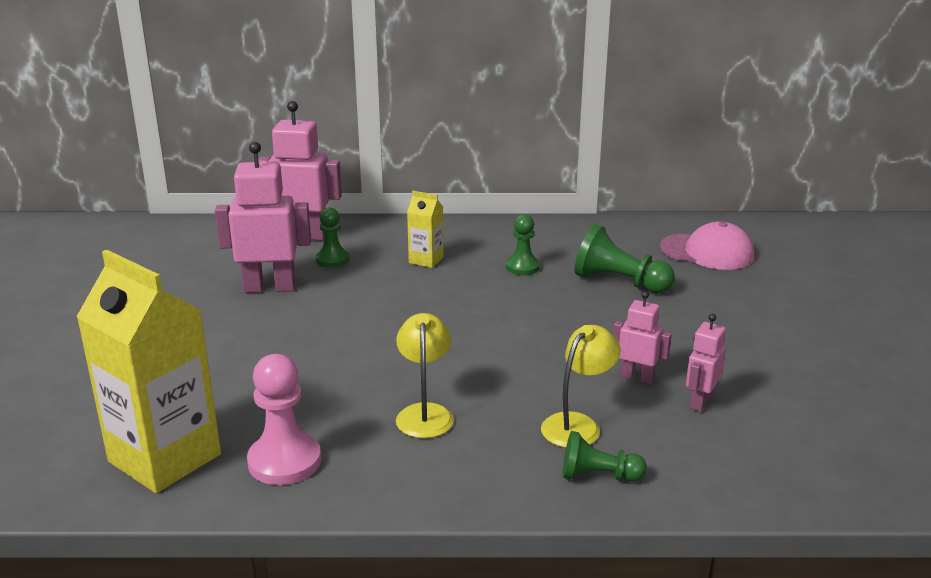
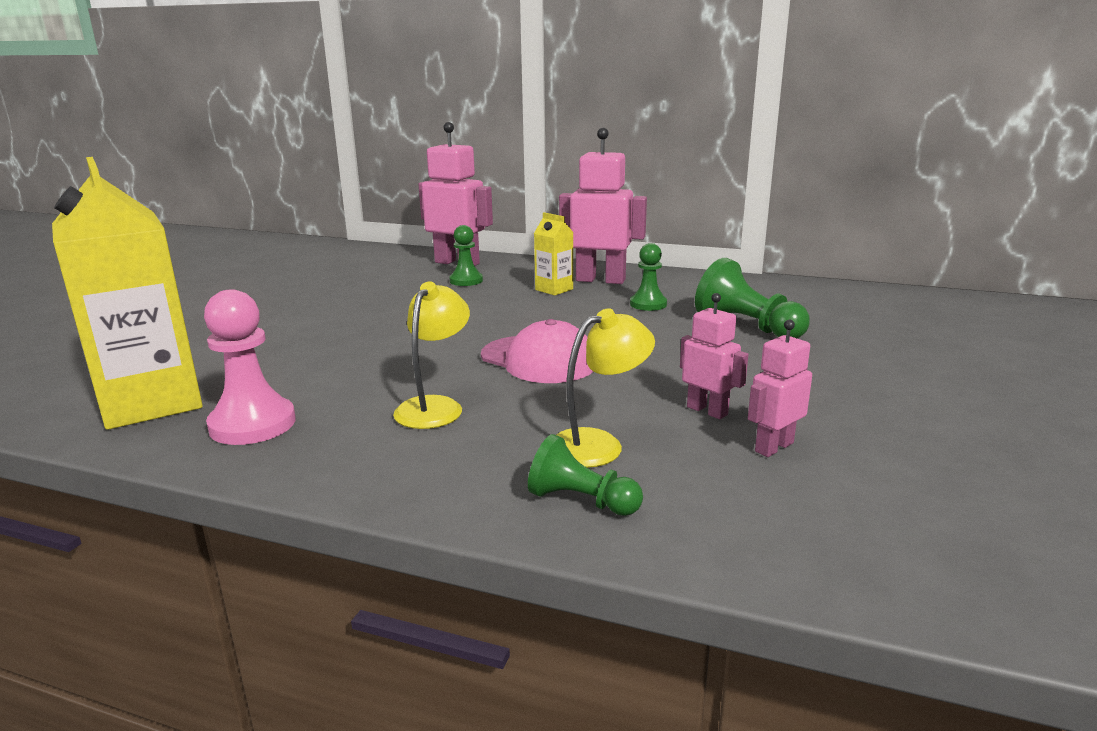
camera: 20 degrees right, 5 degrees down
pink robot [215,142,311,293] -> pink robot moved to [559,128,647,284]
pink cap [660,221,754,270] -> pink cap moved to [481,319,593,383]

